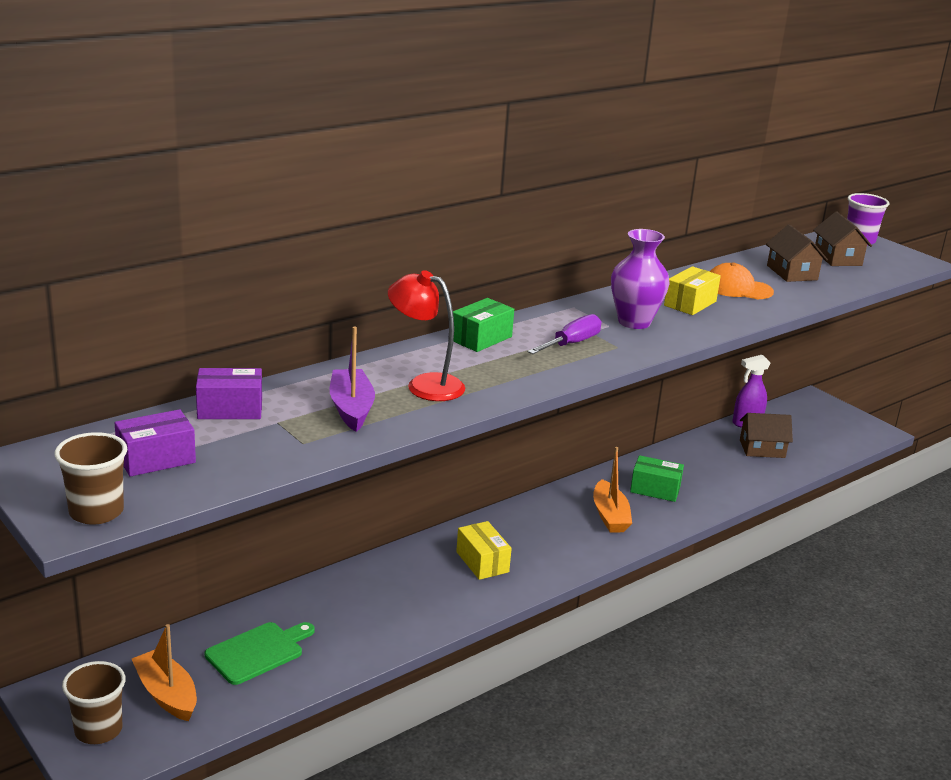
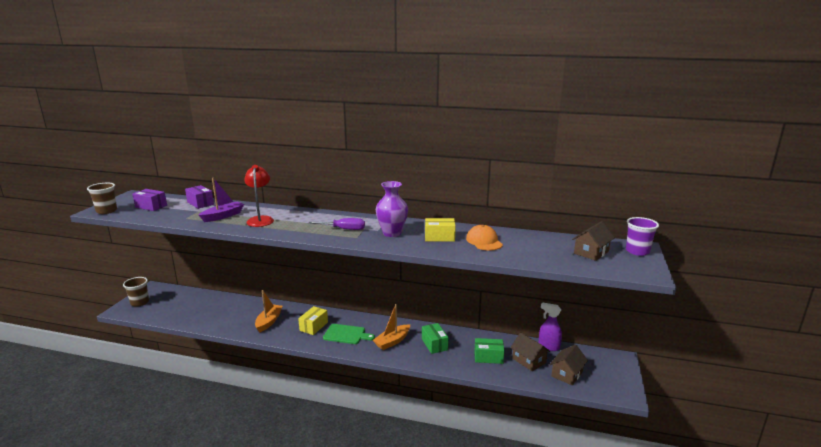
camera: 55 degrees right, 5 degrees down
orange boat [132,624,197,721] -> orange boat moved to [255,290,283,333]
green cutting board [205,622,315,685] -> green cutting board moved to [323,324,375,344]
green box [453,298,514,352] -> green box moved to [474,338,504,364]
brown house [766,224,828,282] -> brown house moved to [549,345,588,385]

